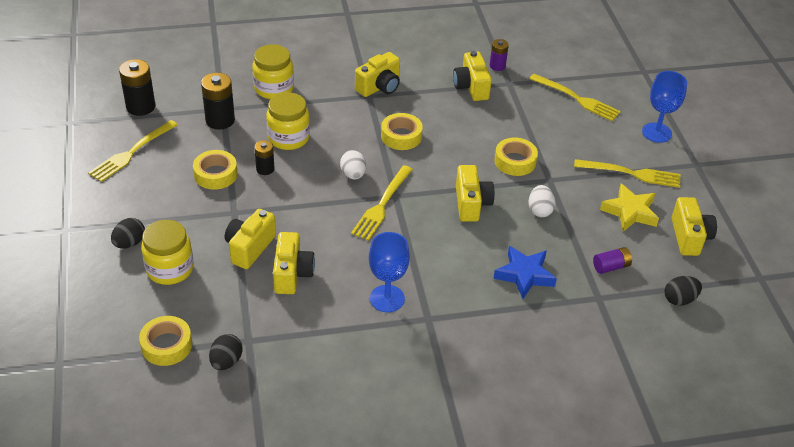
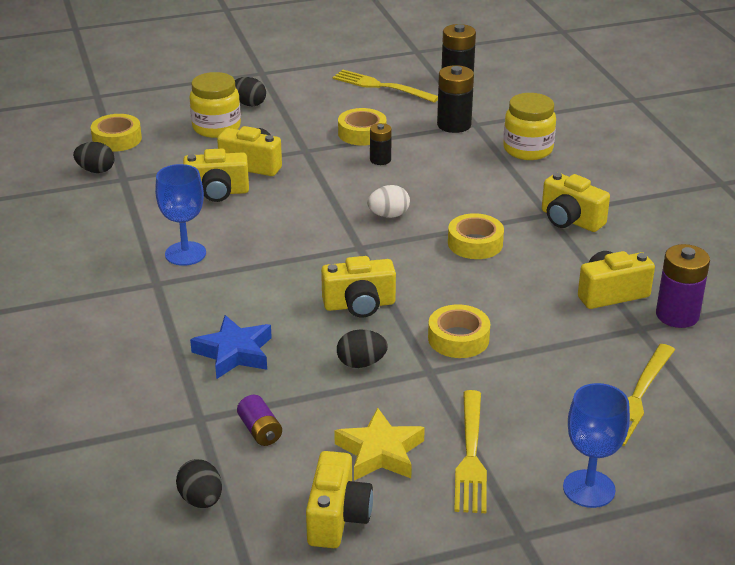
camera: 85 degrees right, 10 degrees down
yellow jar [266,92,310,150] -> none
yellow fork [351,165,413,241] -> none
purple battery [490,39,509,71] -> purple battery [656,244,710,328], size x1.67
white egg [528,185,556,217] -> black egg [337,329,388,368]
yellow camera [672,197,717,256] -> yellow camera turned 75 degrees counterclockwise [306,451,373,548]

